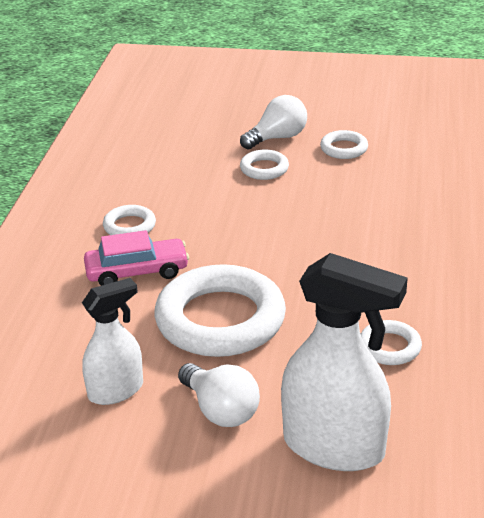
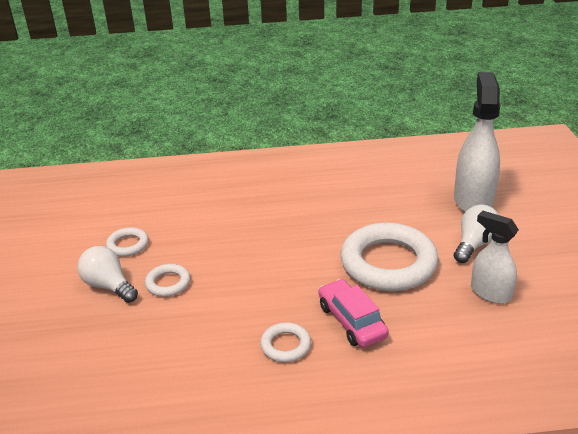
camera: 105 degrees left, 0 degrees up
white ring [361,320,422,365] -> none

